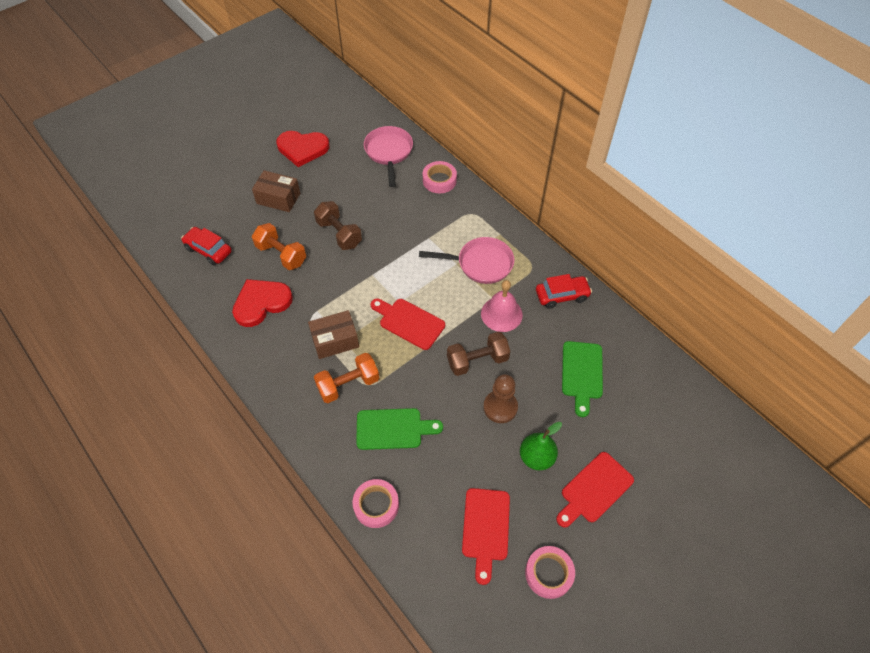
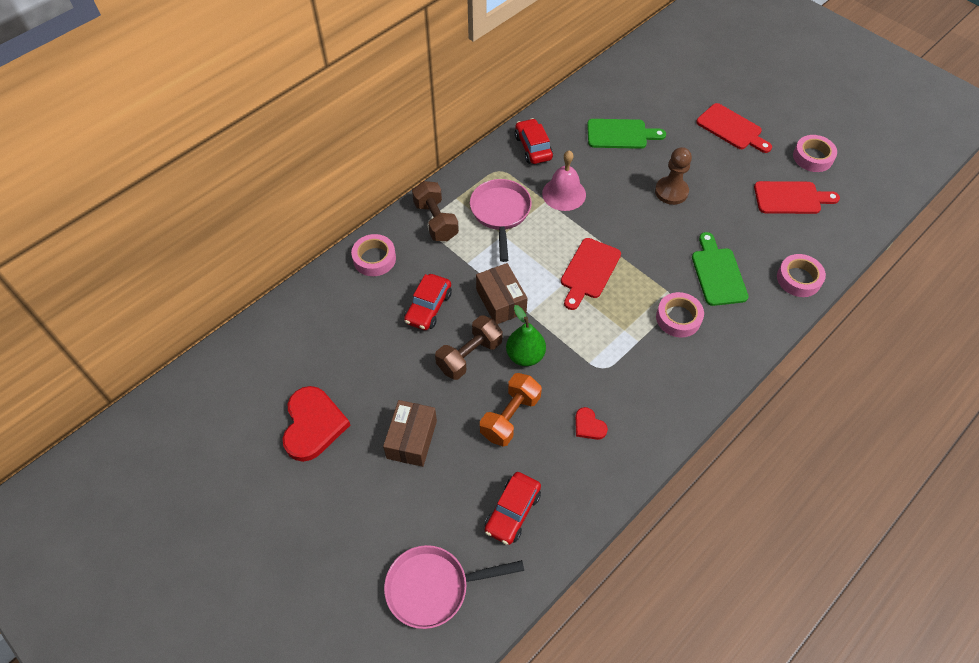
camera: 95 degrees left, 0 degrees up
red heart [232,279,293,327] -> red heart [575,407,608,440], size x0.48
brown box [308,310,359,359] -> brown box moved to [476,263,528,324]
orange dumbbell [314,353,379,403] -> pink tape [656,292,704,337]
pink pan [364,126,413,187] -> pink pan moved to [384,545,524,629]
brown dumbbell [447,332,510,376] -> brown dumbbell moved to [412,181,459,241]
green pear [520,422,562,470] -> green pear moved to [506,305,546,366]
none -> red car [404,274,452,330]

